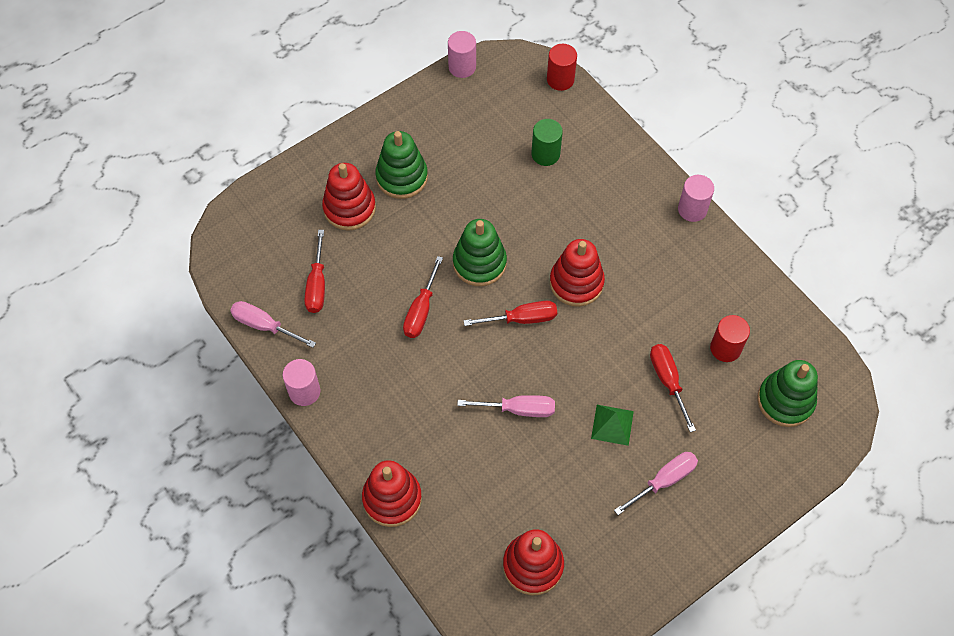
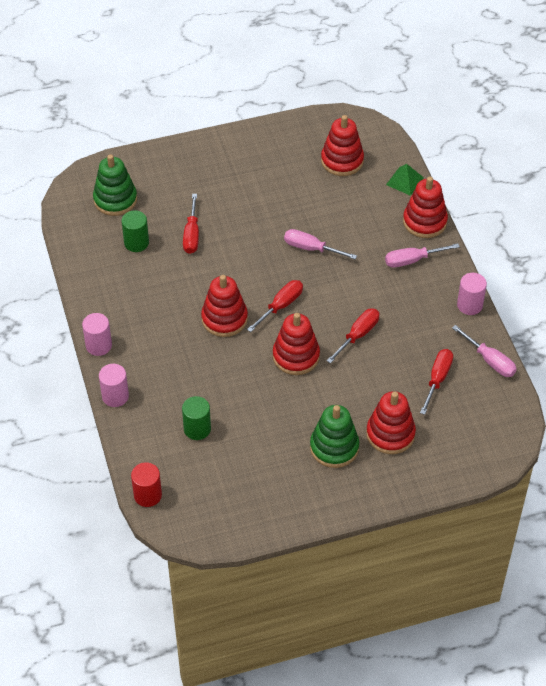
camera: 160 degrees left, 10 degrees down
pink cylinder [448,31,476,78] -> pink cylinder moved to [99,364,129,407]
green stacking toy [453,219,507,286] -> red stacking toy [273,313,320,375]
red screwdriver [464,301,557,326] -> red screwdriver turned 120 degrees clockwise [247,280,303,332]
green pyramid [591,405,634,446] -> green pyramid moved to [386,164,424,196]
pink screwdriver [614,452,698,515] -> pink screwdriver moved to [385,243,460,267]
red cylinder [710,315,750,362] -> green cylinder [121,210,149,252]

